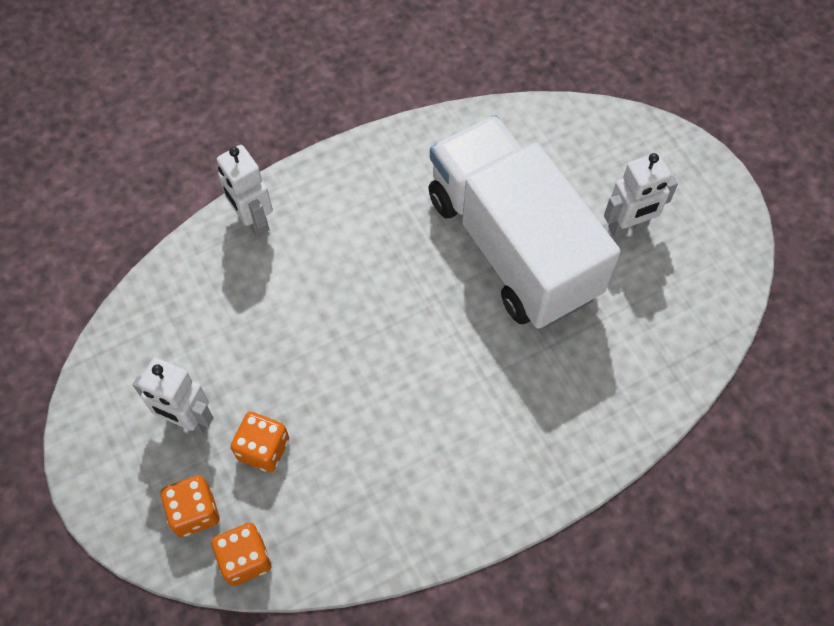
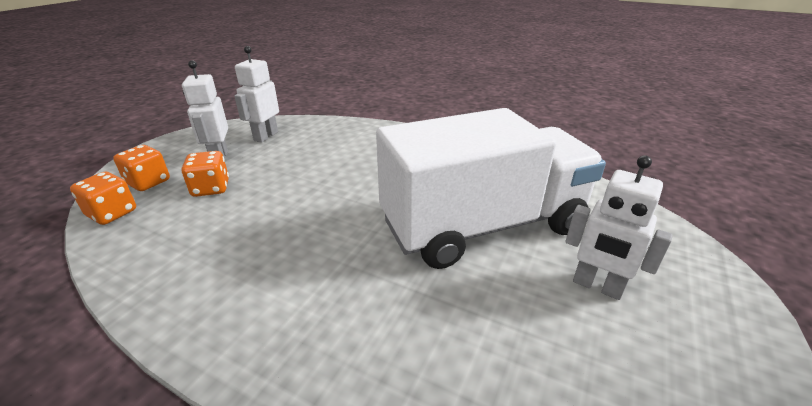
camera: 55 degrees right, 30 degrees down
white robot [217,145,273,237] -> white robot moved to [234,46,279,143]
white truck [428,115,621,329] -> white truck turned 45 degrees clockwise [376,108,606,269]

